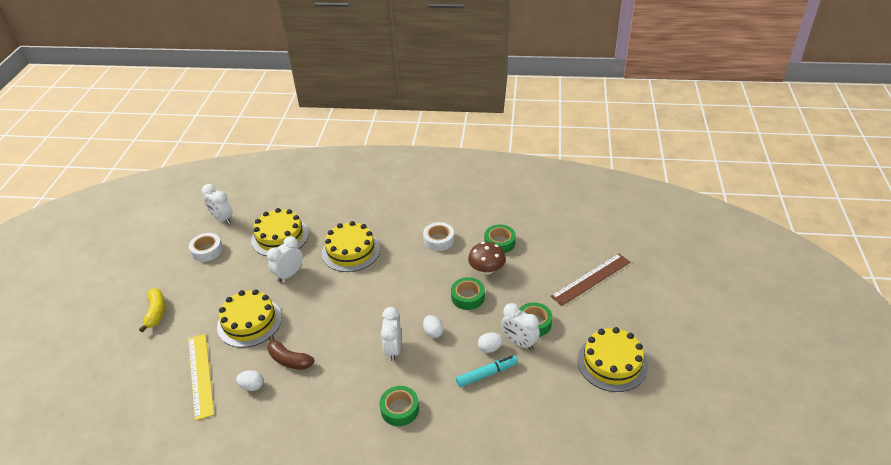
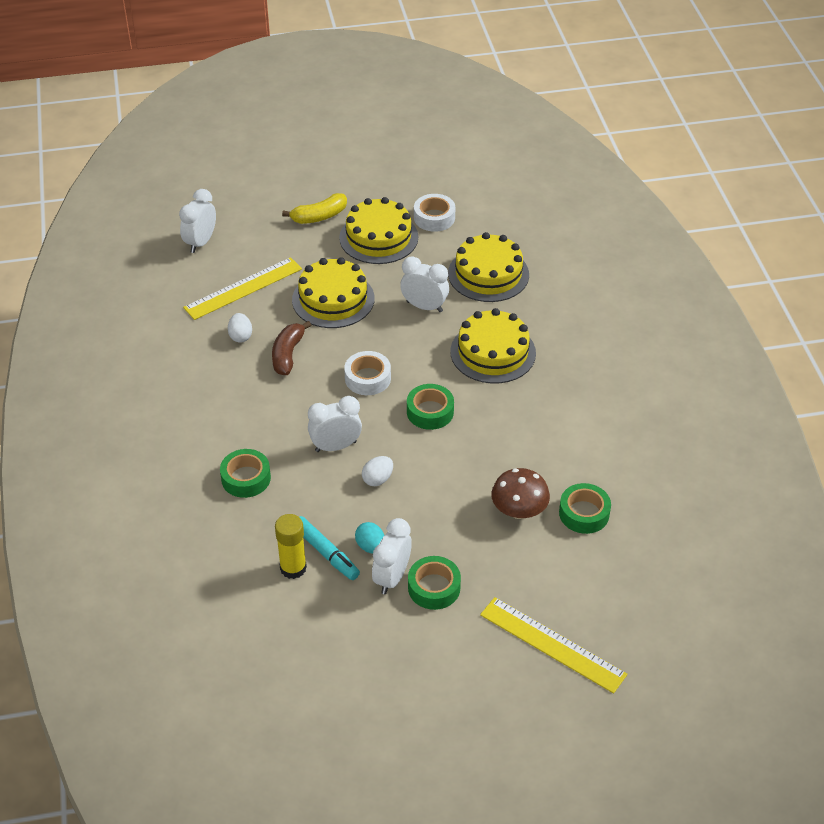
camera: 70 degrees right, 5 degrees up
white clock [202,184,233,224] -> white clock moved to [179,189,216,253]
white tape [423,222,454,251] -> white tape moved to [344,351,391,395]
green tape [451,277,485,310] -> green tape moved to [407,384,454,430]
white egg [478,332,503,353] -> turquoise egg [355,522,385,554]
brown ruler [550,254,630,306] -> yellow ruler [480,597,627,694]
yellow cake [577,327,648,392] -> yellow cake moved to [339,197,418,264]
none -> yellow glue stick [275,514,307,579]

